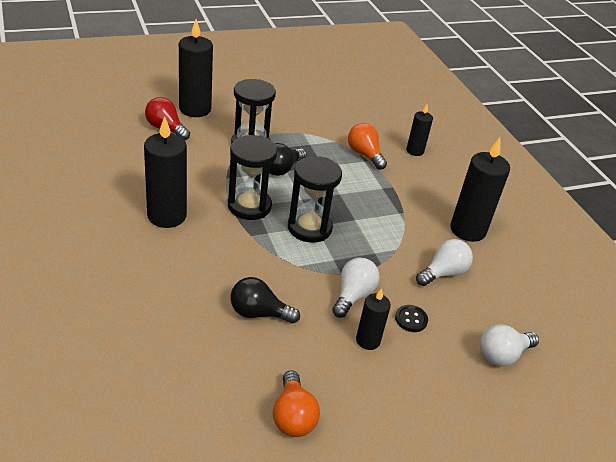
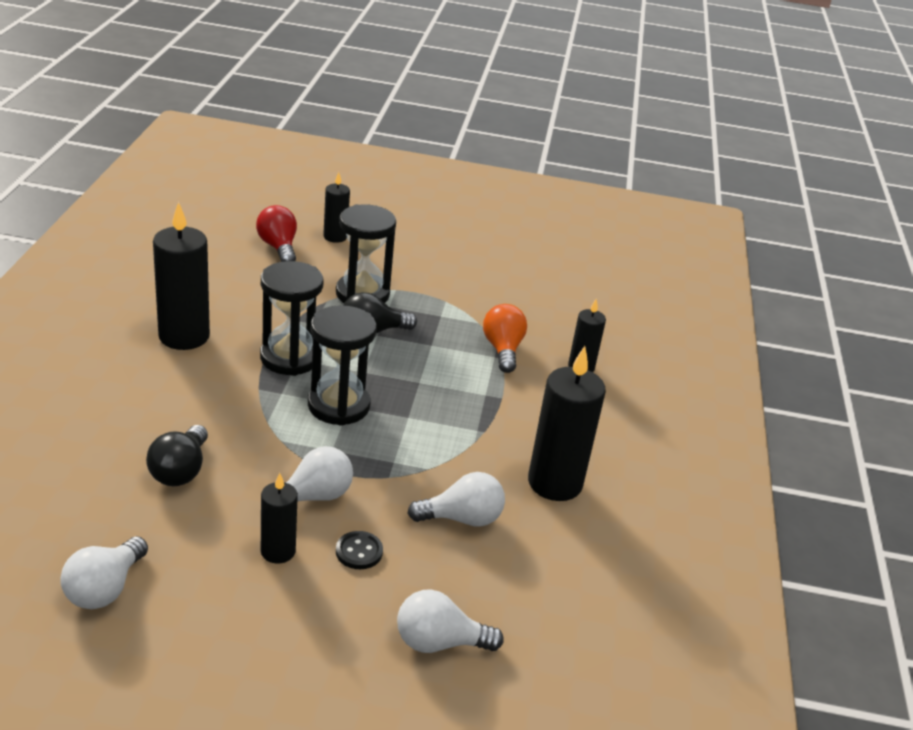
camera: 30 degrees right, 5 degrees down
black candle [179,19,213,117] -> black candle [323,172,350,243], size x0.56
black light bulb [231,277,300,324] -> black light bulb turned 120 degrees counterclockwise [146,425,208,486]
orange light bulb [273,370,320,437] -> white light bulb [60,536,148,609]

